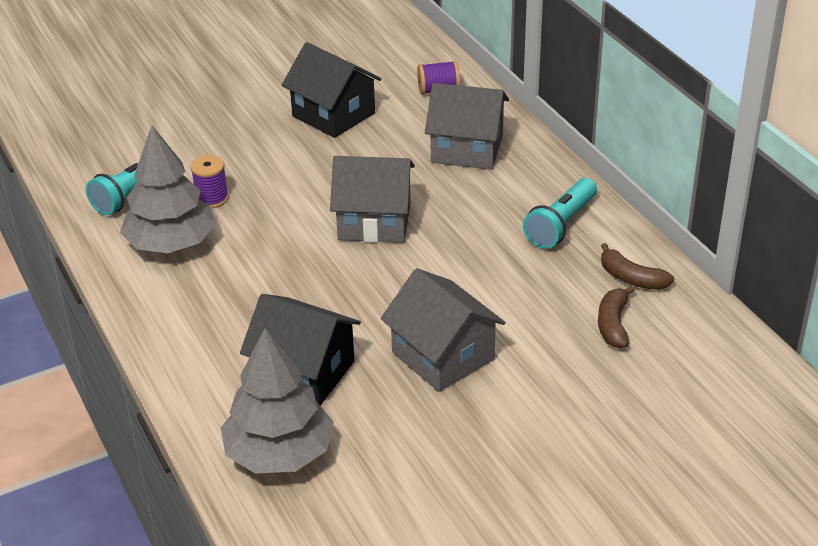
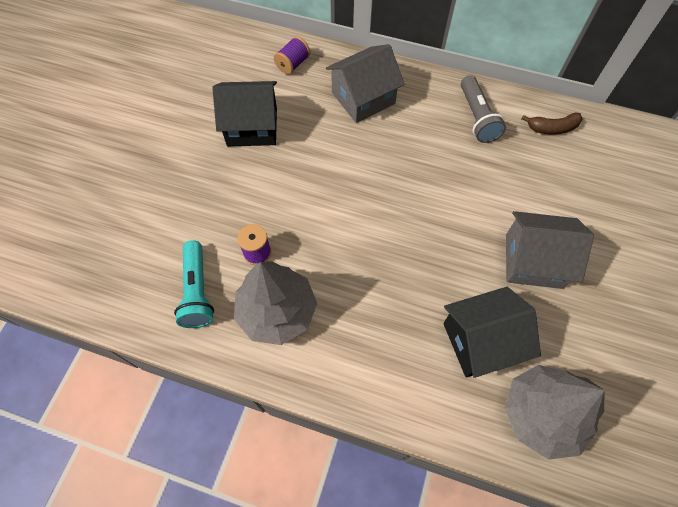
camera: 45 degrees left, 25 degrees up
grey house [330,156,415,243] -> none
turquoise flashlight [523,178,597,249] -> grey flashlight [461,75,506,143]
brown banana [598,285,635,348] -> none

